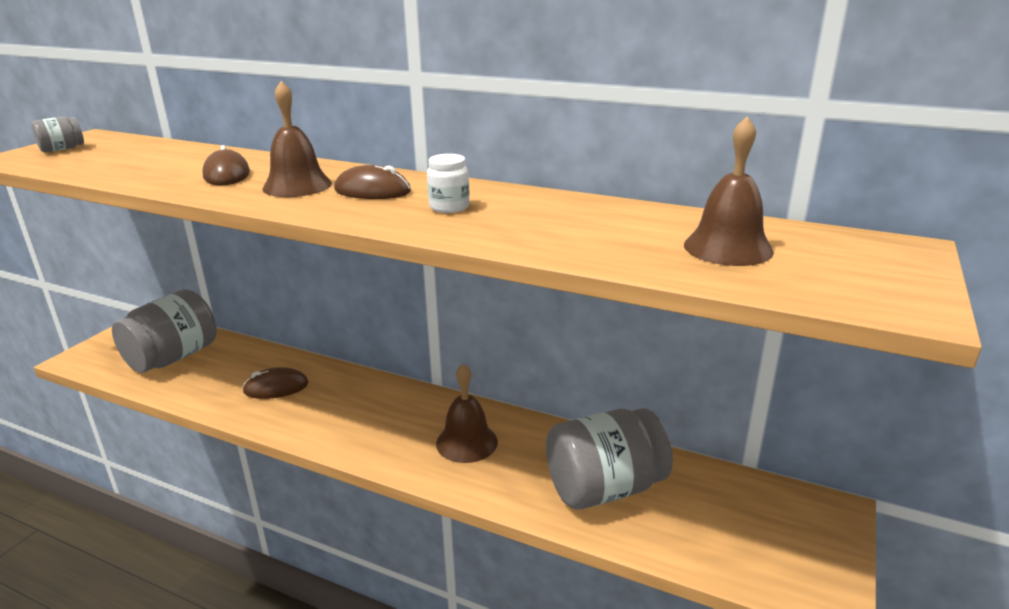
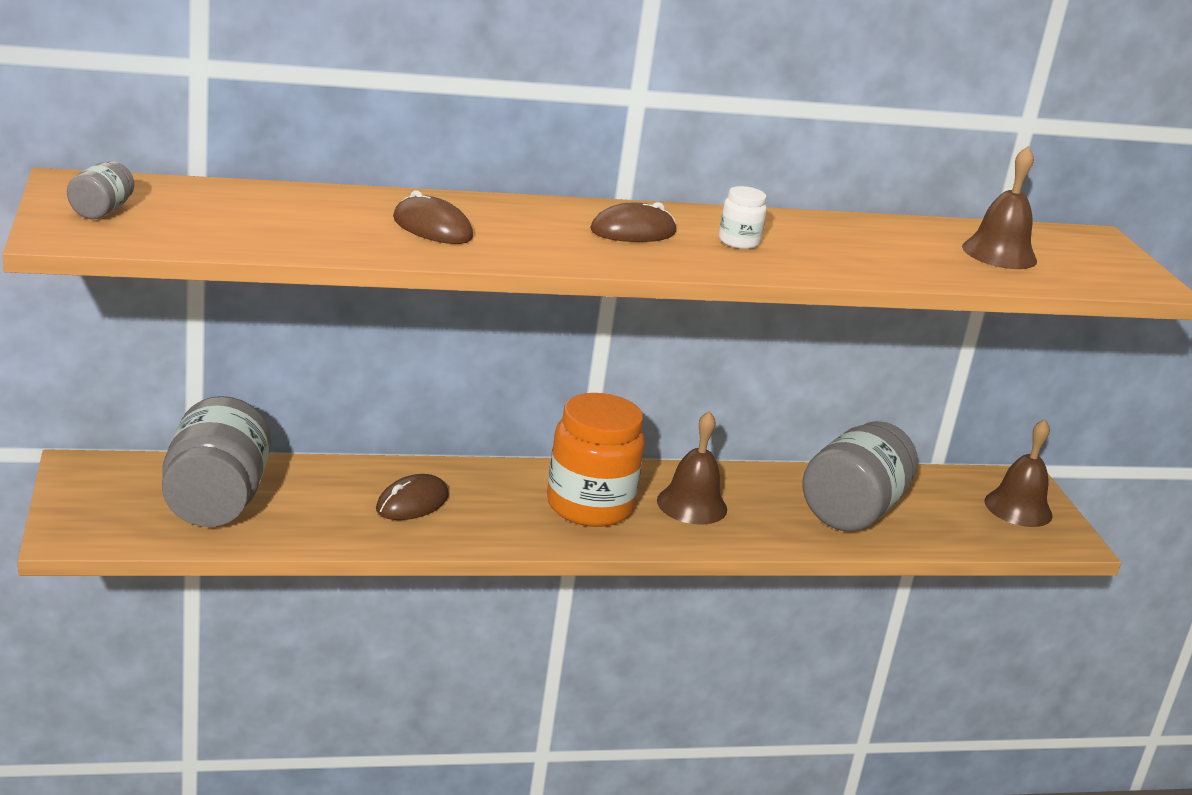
camera: 40 degrees left, 0 degrees up
brown bell [262,81,332,197] -> brown bell moved to [985,419,1053,527]
none -> orange jar [547,393,645,527]

